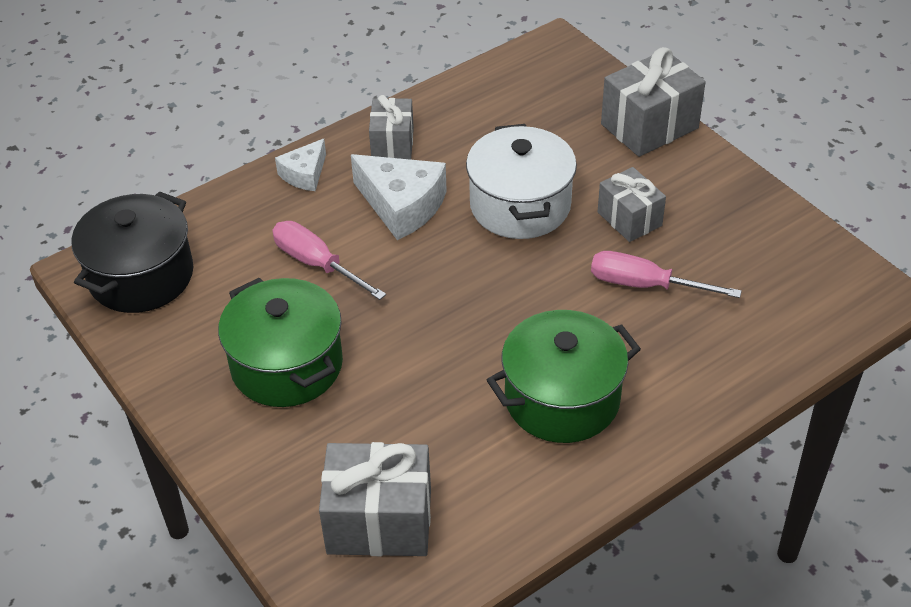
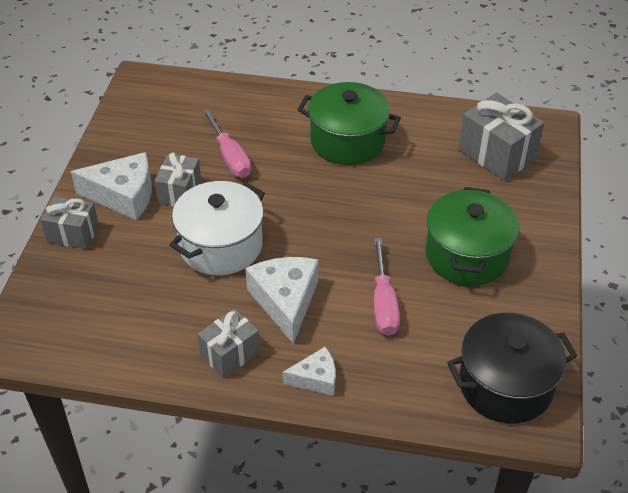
camera: 135 degrees left, 0 degrees up
grey gift [601,47,705,157] -> grey gift [40,196,99,249], size x0.64
none -> white cheese [71,152,152,221]

